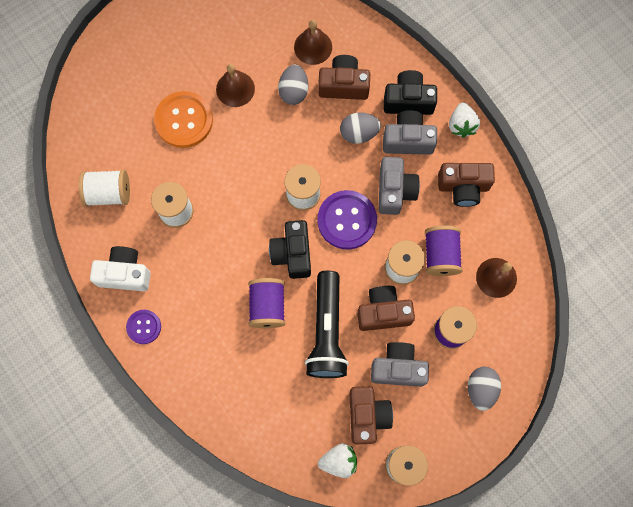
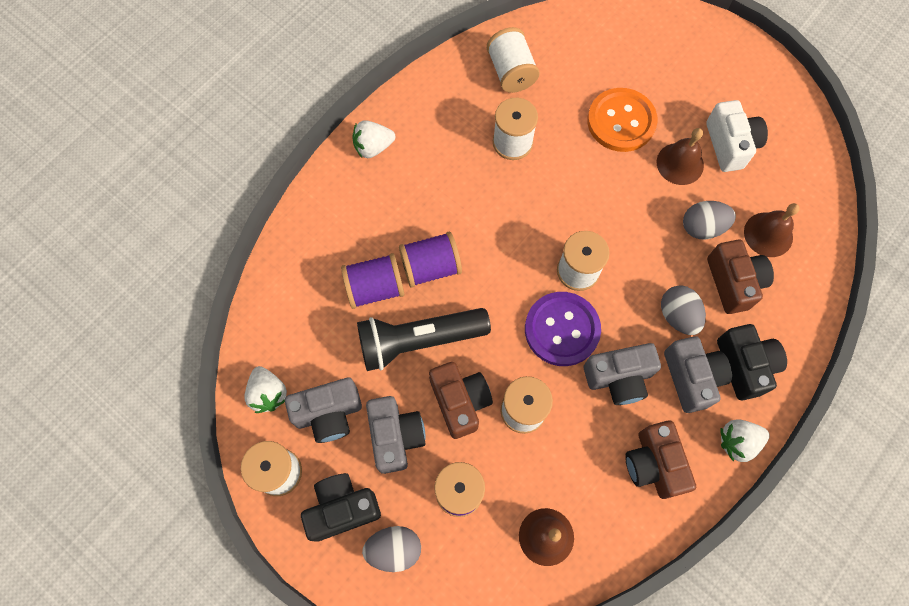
camera: 75 degrees right, 5 degrees down
white camera [90,246,151,291] -> white camera moved to [706,100,768,172]
purple button [126,310,161,344] -> white strawberry [352,120,395,158]
black camera [269,220,311,279] -> black camera moved to [301,473,381,542]
brown camera [349,386,393,445] -> grey camera [285,378,362,443]
purple spool [425,226,462,276] -> purple spool moved to [341,253,404,309]

